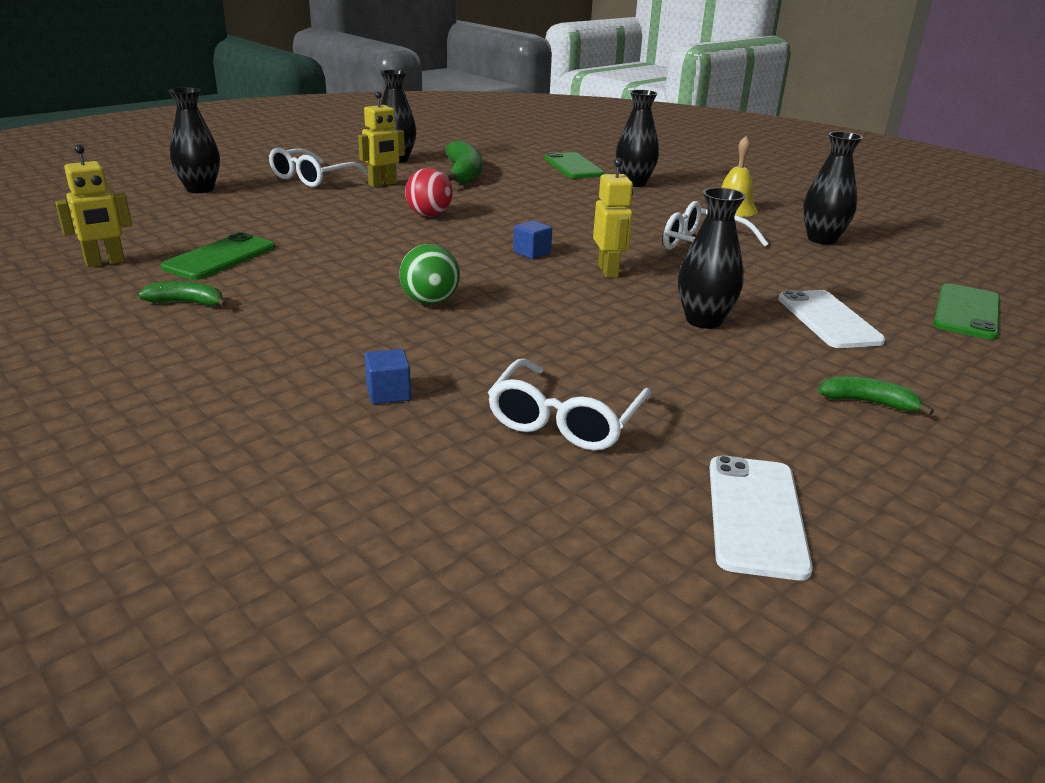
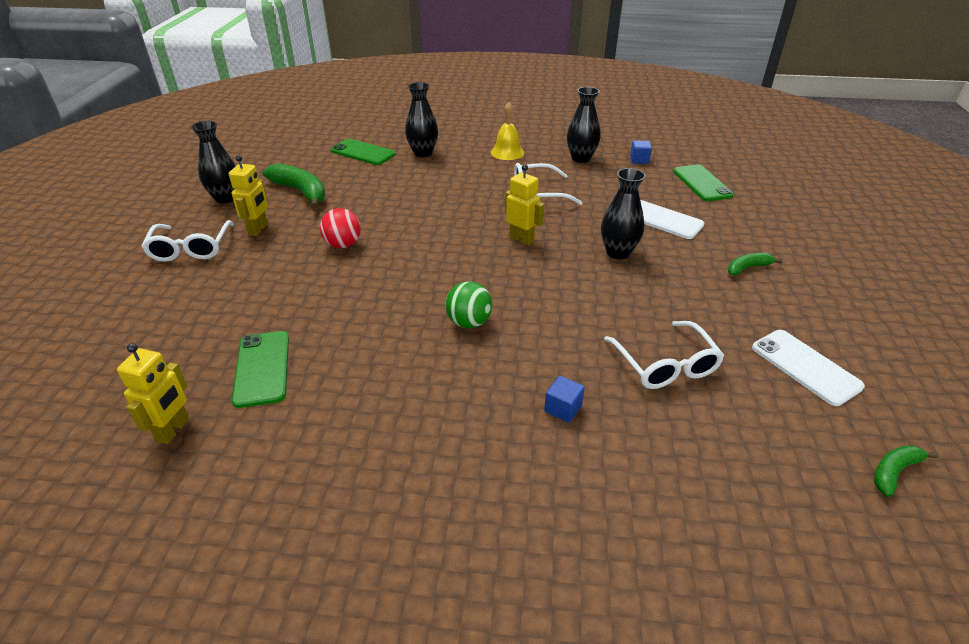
camera: 40 degrees left, 10 degrees up
green banana [138,281,227,307] -> green banana moved to [874,445,938,497]
black vase [168,87,220,193] -> none
blue cube [513,220,552,259] -> blue cube moved to [630,140,652,164]

